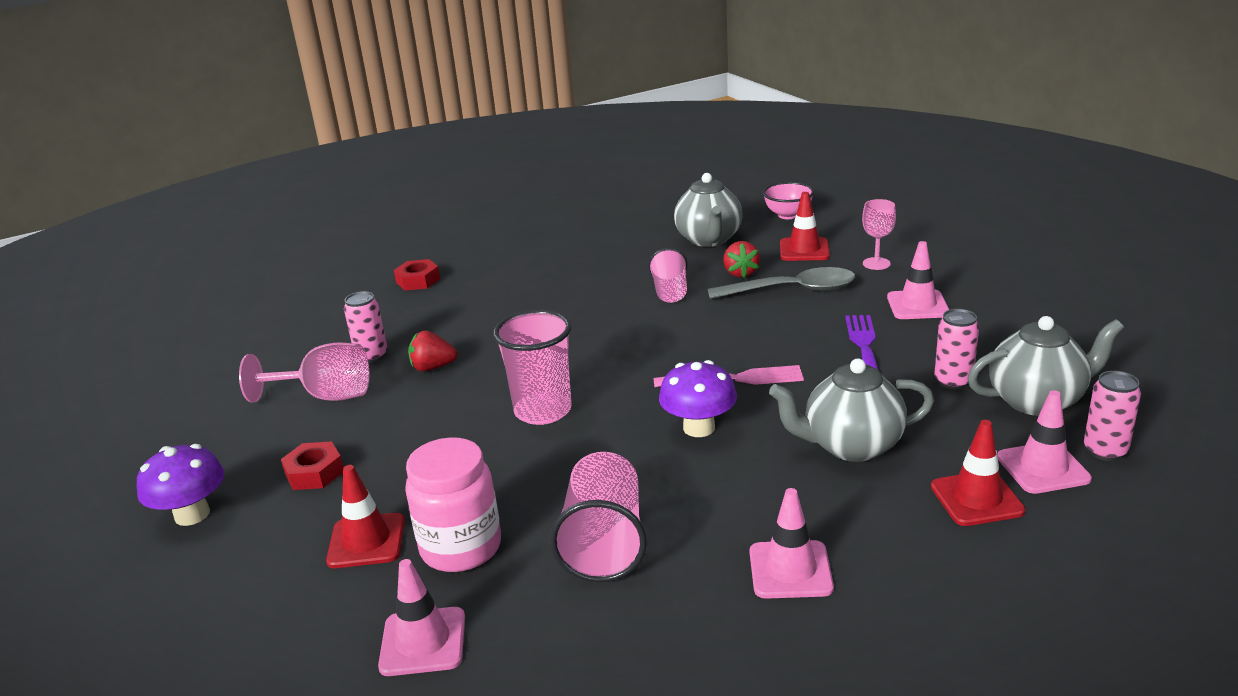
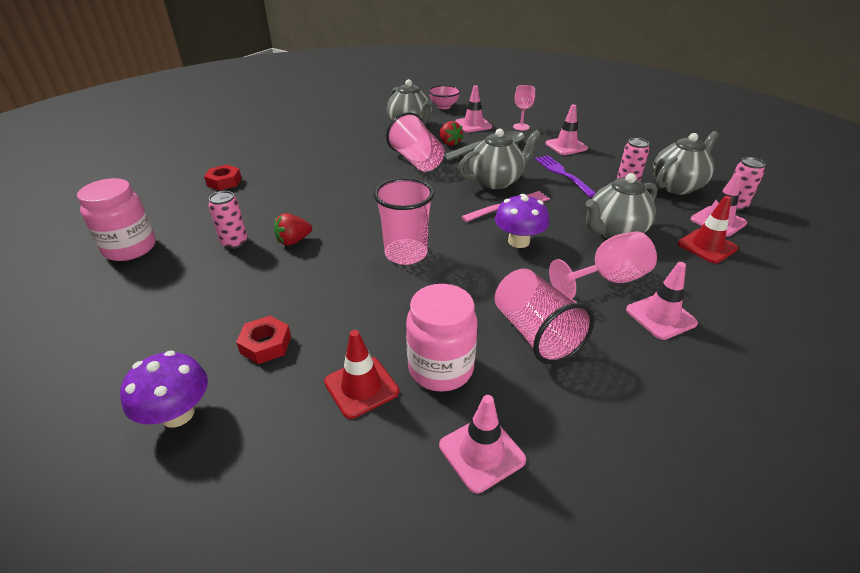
camera: 30 degrees left, 10 degrees up
pink goblet [239,342,369,403] -> pink goblet moved to [549,231,657,299]
pink cup [648,248,687,303] -> pink cup [386,112,444,172], size x1.59
red traffic cone [780,192,830,261] -> pink traffic cone [455,85,492,132]
none -> pink jar [77,178,156,261]
none -> grey teapot [458,128,541,189]

